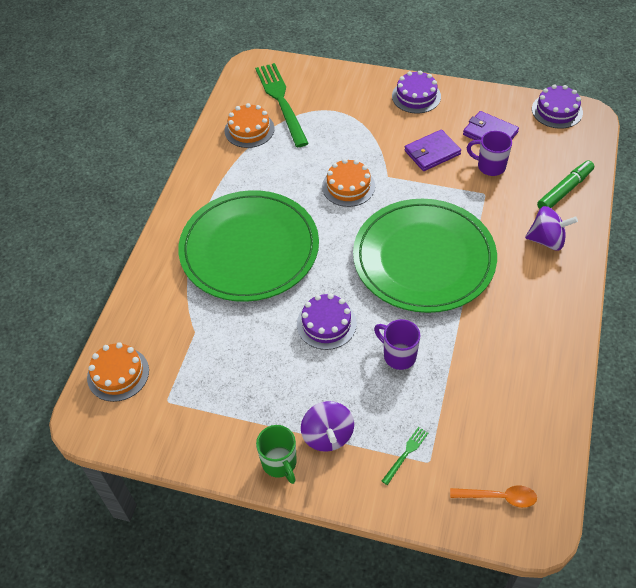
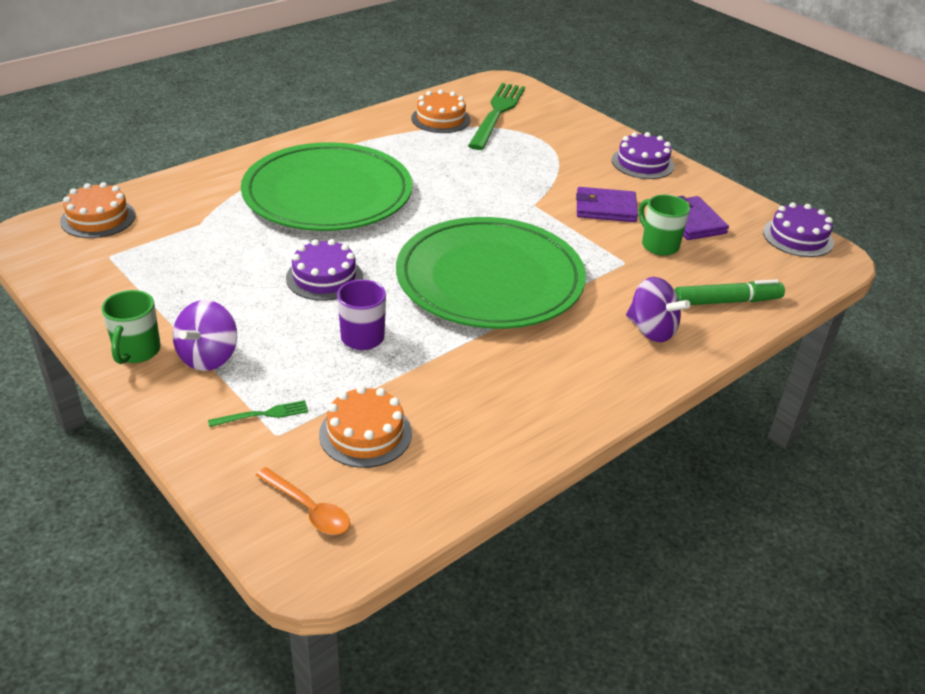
camera: 30 degrees right, 15 degrees down
orange cake [322,159,375,207] -> orange cake moved to [319,386,412,468]
purple mug [467,131,512,176] -> green mug [638,195,690,256]

